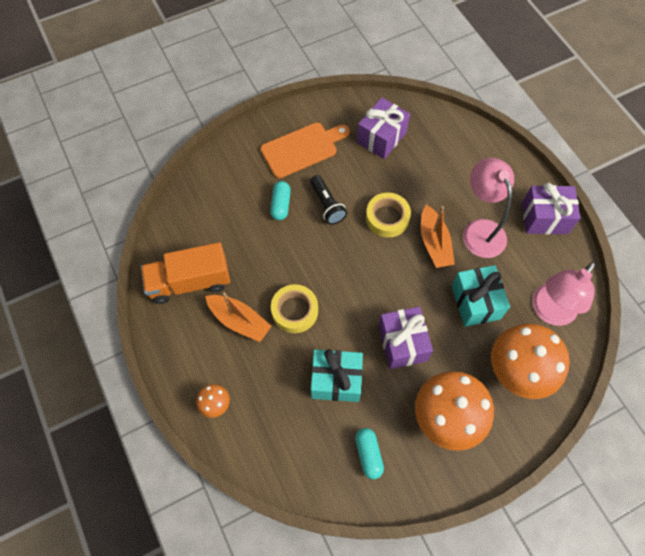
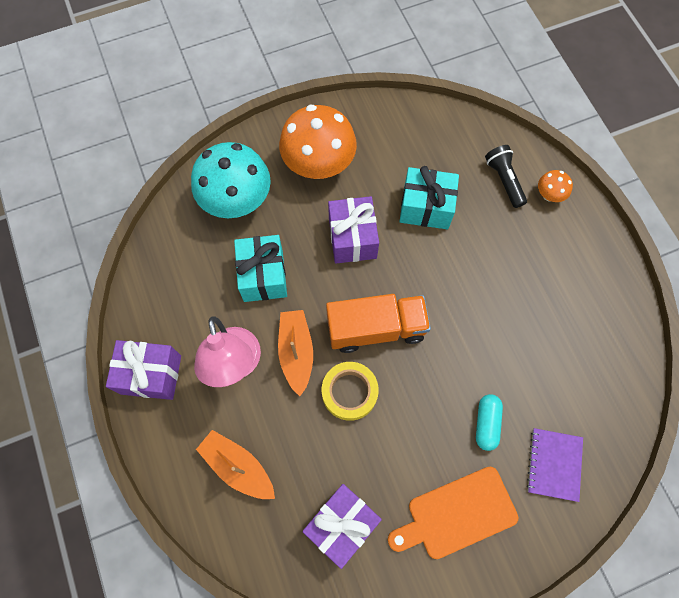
camera: 175 degrees left, 5 degrees up
orange truck [141,242,230,304] -> orange truck moved to [326,294,431,353]
orange boat [205,292,271,342] -> orange boat moved to [196,430,275,499]
yellow tape [271,284,318,333] -> none
black flashlight [310,175,347,225] -> black flashlight moved to [485,145,527,208]
turquoise capsule [355,428,384,479] -> none
orange mushroom [491,324,570,399] -> turquoise mushroom [191,142,271,218]
pink lamp [532,262,596,326] -> none
none -> purple notebook [527,428,583,502]

